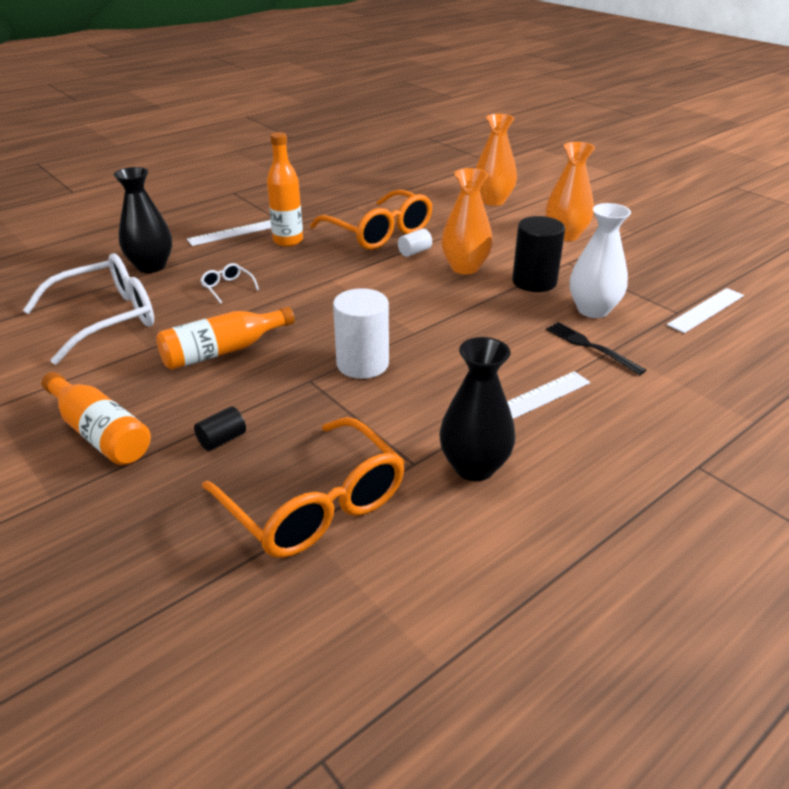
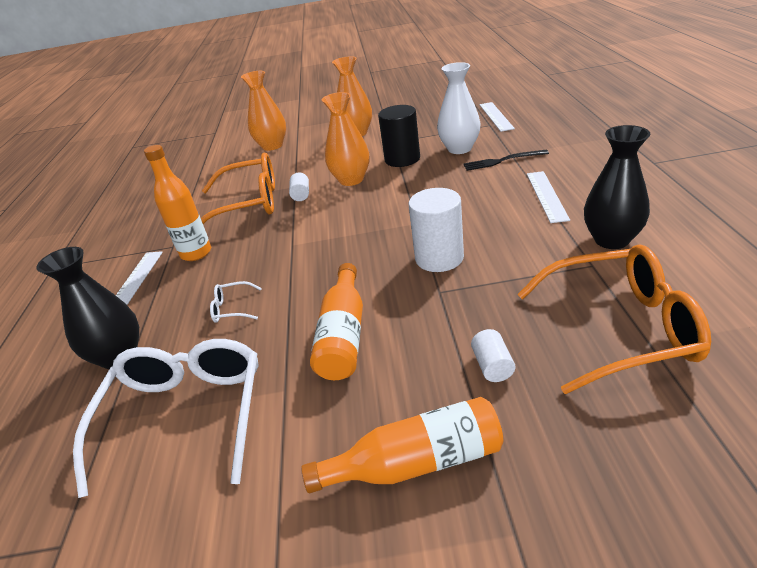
camera: 50 degrees left, 0 degrees up
black cylinder [194,406,246,451] -> white cylinder [471,329,515,382]

